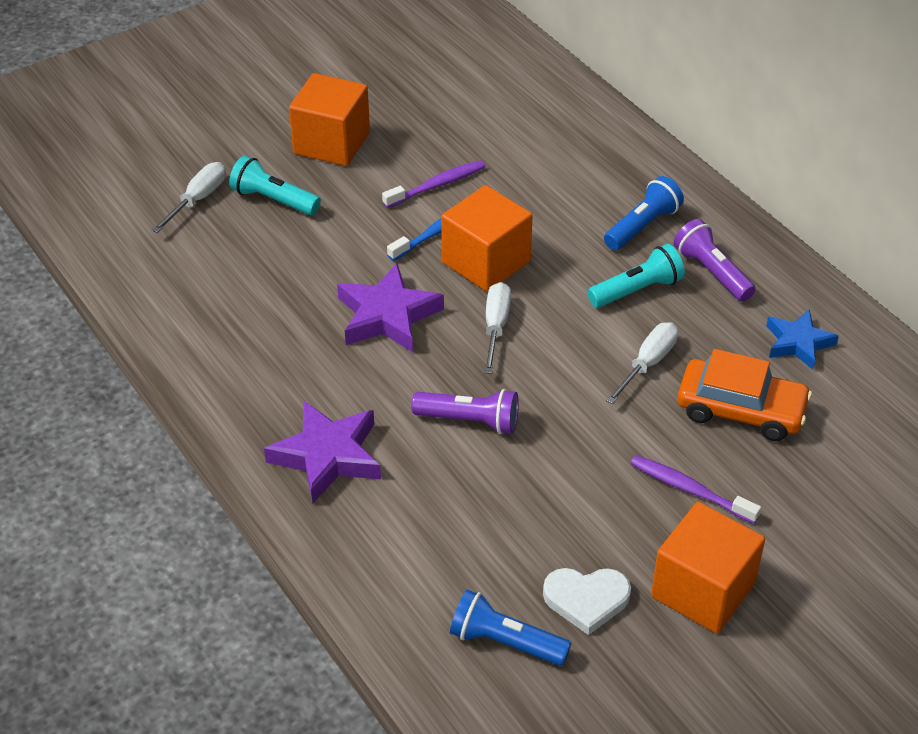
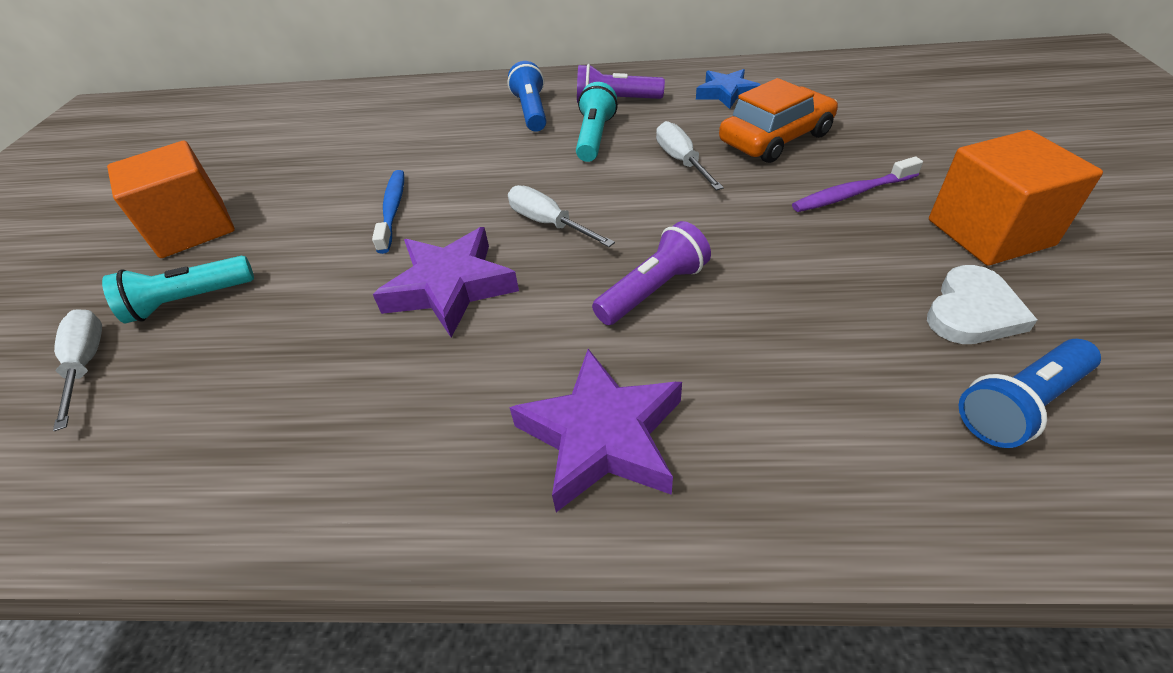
camera: 50 degrees left, 0 degrees up
purple toothbrush [382,160,486,208] -> none
orange cube [441,185,533,292] -> none

